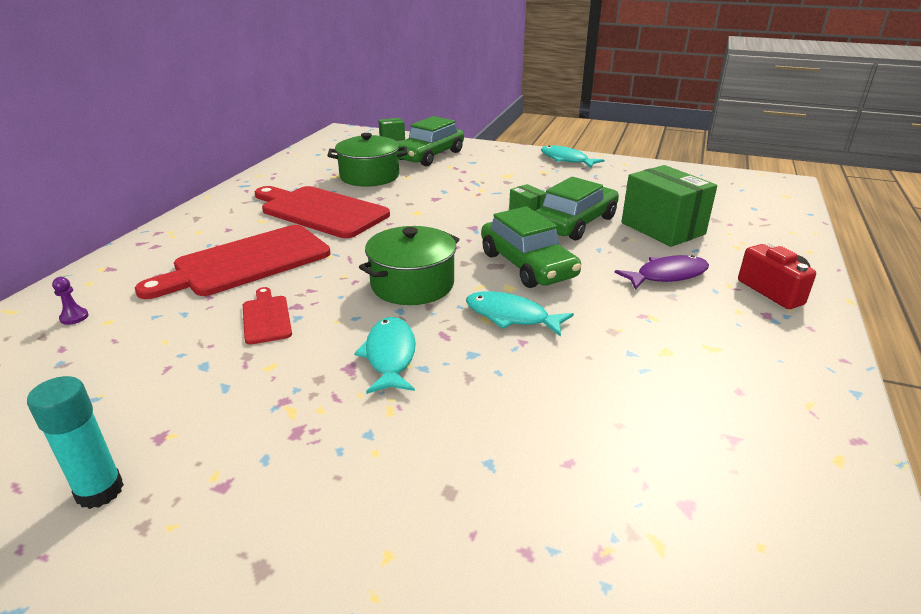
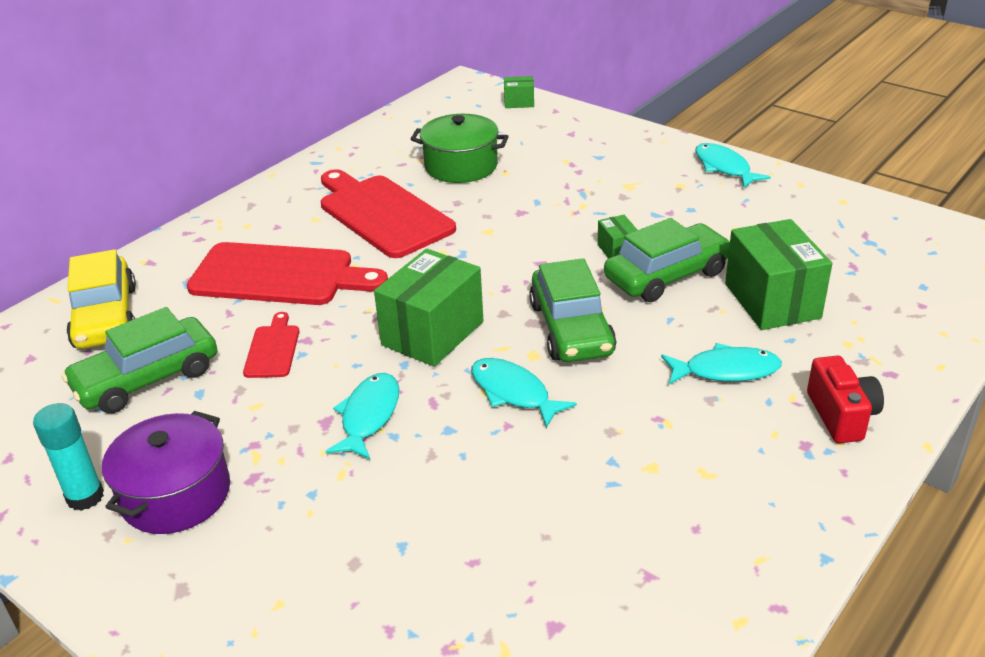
camera: 20 degrees right, 5 degrees up
purple pawn [52,277,89,325] -> yellow car [66,249,136,349]
red cutting board [135,225,330,299] -> red cutting board turned 150 degrees counterclockwise [187,242,388,305]
green pot [359,226,459,305] -> green box [374,249,483,367]
green car [398,116,464,166] -> green car moved to [62,307,217,413]
purple fish [615,255,709,290] -> turquoise fish [661,343,782,384]
none -> purple pot [102,411,230,534]

